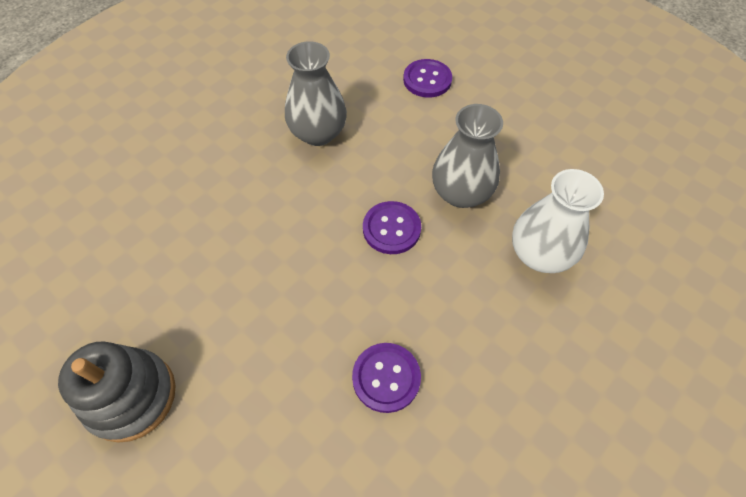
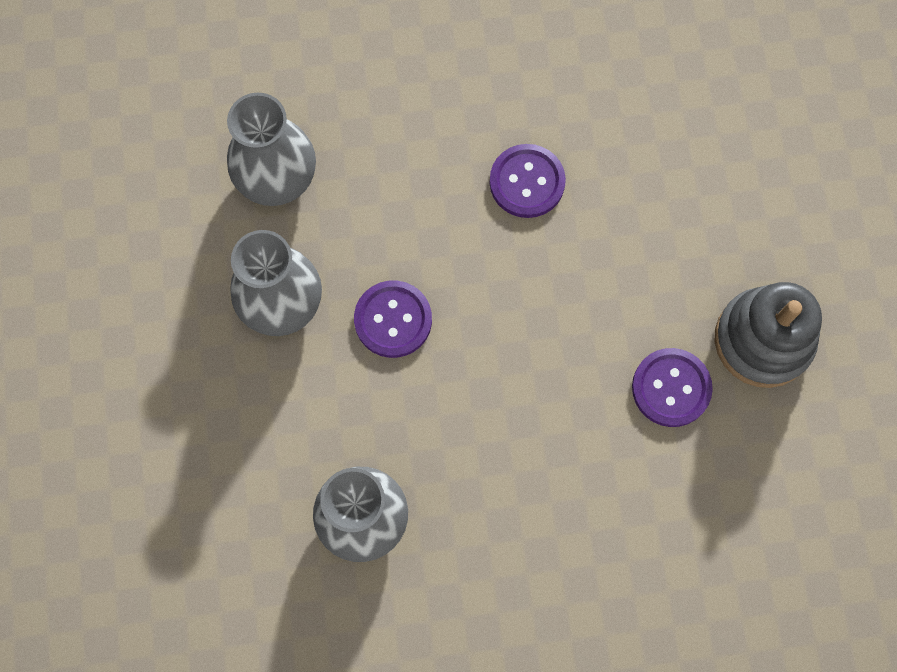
camera: 140 degrees left, 15 degrees up
purple button [403,59,452,98] -> purple button moved to [632,348,713,427]
white vase [512,169,604,273] -> grey vase [227,93,316,206]

